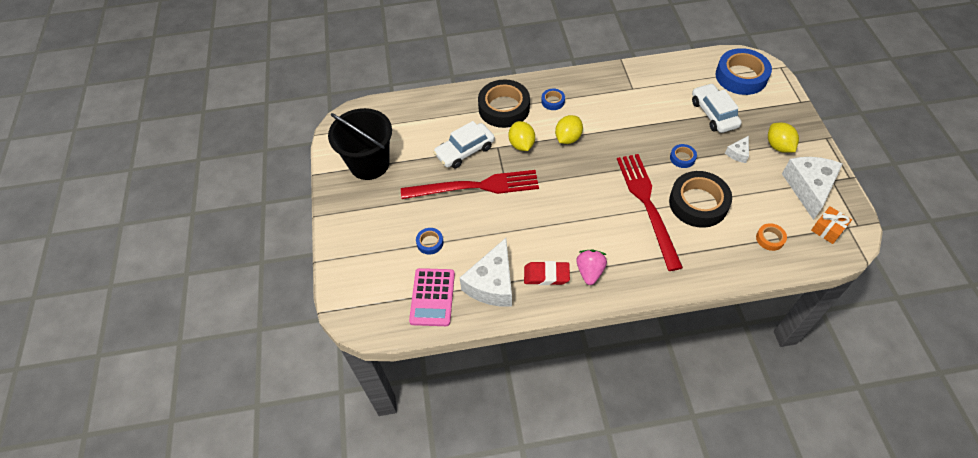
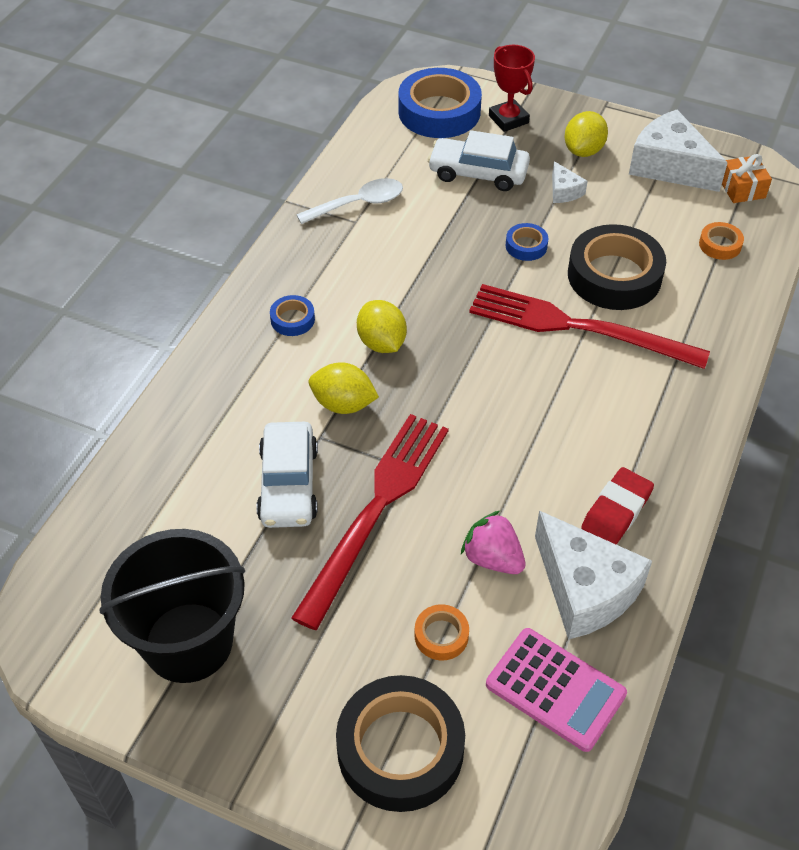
camera: 60 degrees left, 5 degrees down
blue tape [416,228,443,255] -> orange tape [414,604,469,661]
black tape [478,79,530,128] -> black tape moved to [336,675,465,812]
pink strawberry [576,250,607,285] -> pink strawberry moved to [461,510,526,574]
yellow lemon [768,123,799,153] -> yellow lemon turned 75 degrees counterclockwise [565,111,608,157]
none -> white spoon [296,178,403,224]
none -> red trophy [489,45,535,132]

